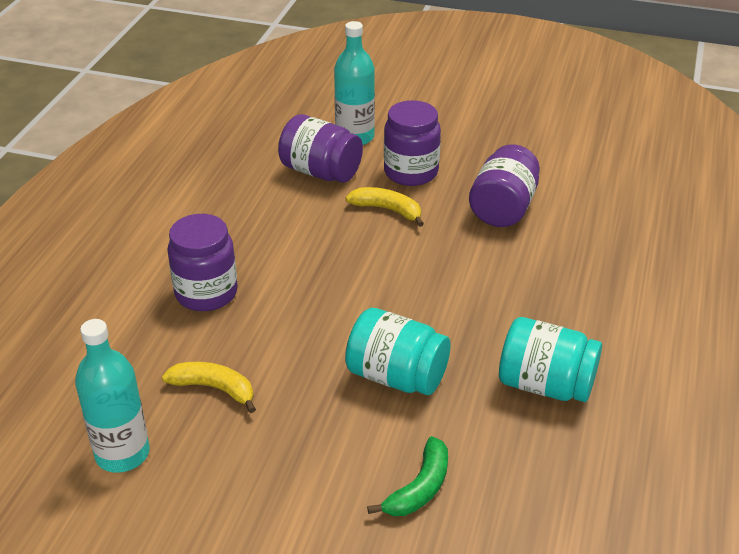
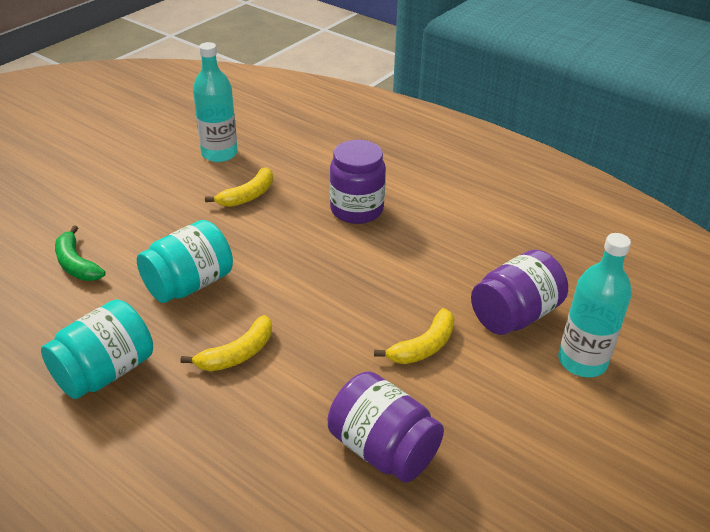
camera: 110 degrees right, 0 degrees up
purple jar [384,100,441,186] -> none
none -> yellow banana [180,315,272,371]

